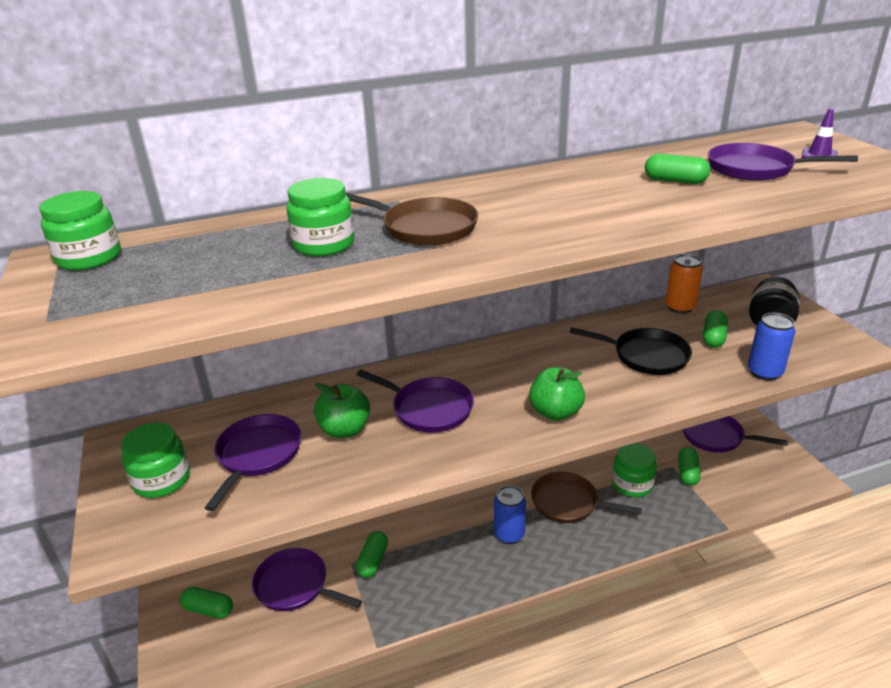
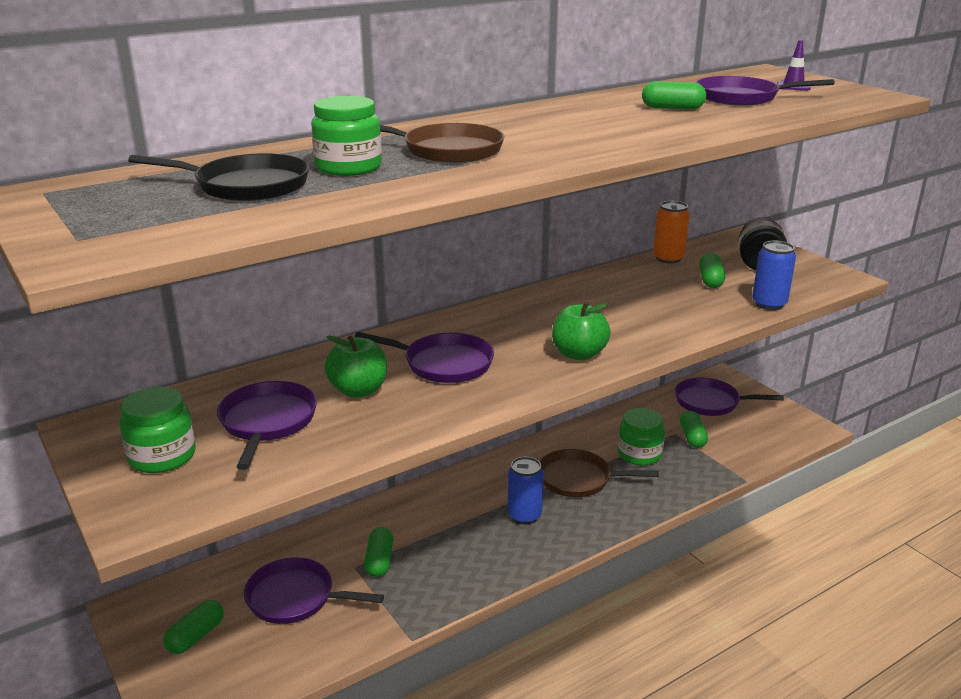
camera: 15 degrees left, 5 degrees down
green jar [39,191,121,271] -> none
green capsule [180,587,233,619] -> green capsule turned 60 degrees counterclockwise [163,600,224,654]
black pan [570,327,692,375] -> black pan moved to [128,153,309,201]

